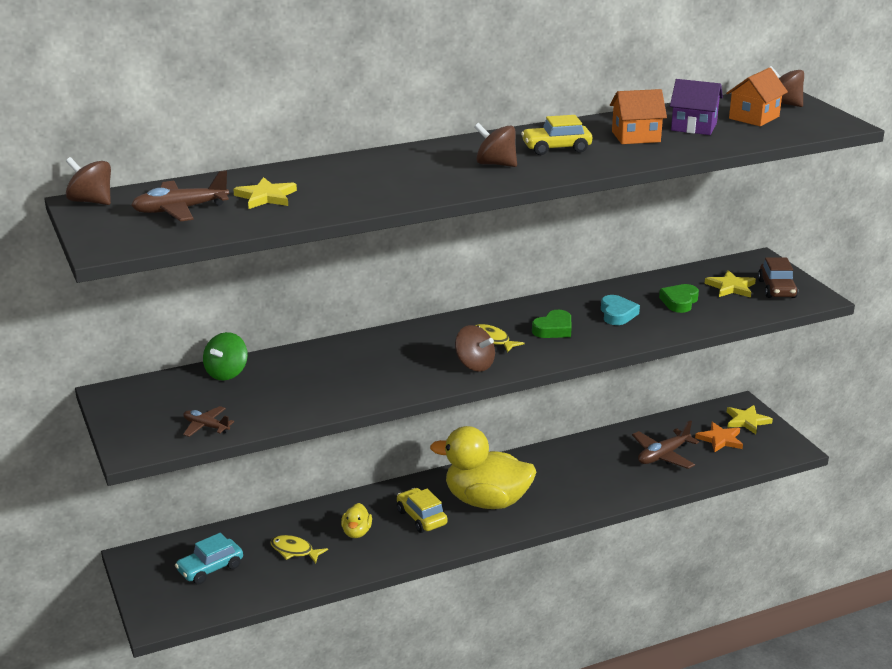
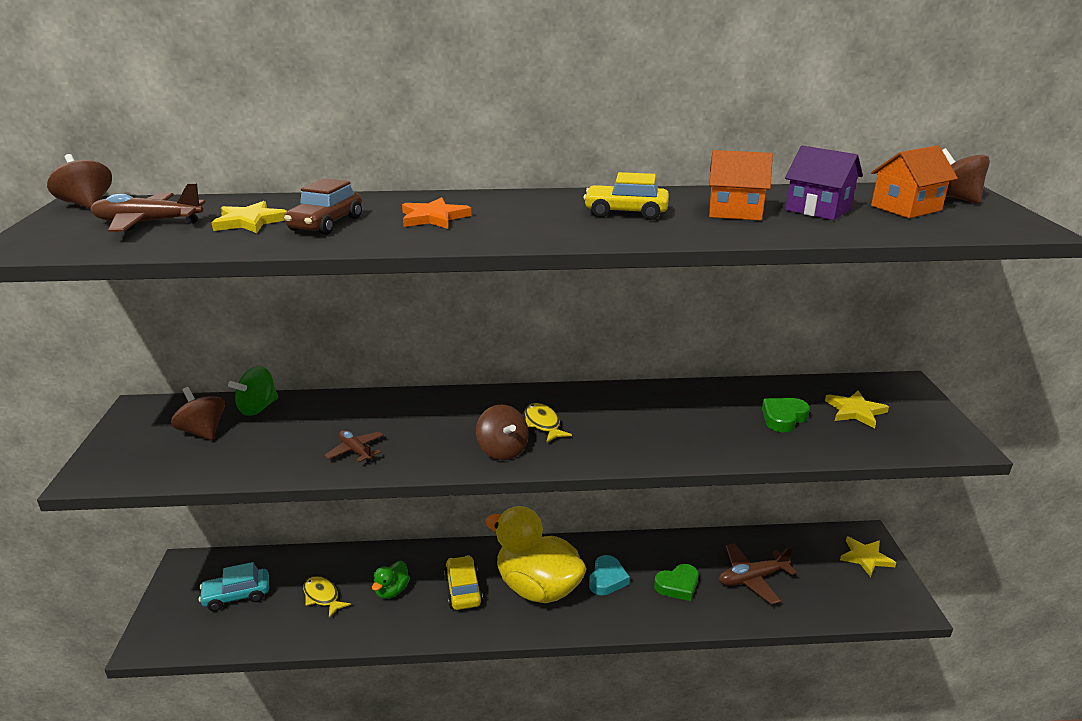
camera: 20 degrees right, 0 degrees up
brown plane [183,406,234,437] -> brown plane moved to [324,430,384,463]
yellow duck [341,503,372,538] -> green duck [372,561,410,599]
brown spinning top [474,123,517,167] -> brown spinning top moved to [171,387,225,440]
green heart [532,310,571,338] -> green heart moved to [654,564,699,601]
turquoise heart [601,295,640,325] -> turquoise heart moved to [589,555,630,595]
orange star [695,422,743,453] -> orange star moved to [402,197,472,229]
brown car [758,257,798,298] -> brown car moved to [284,178,362,235]

